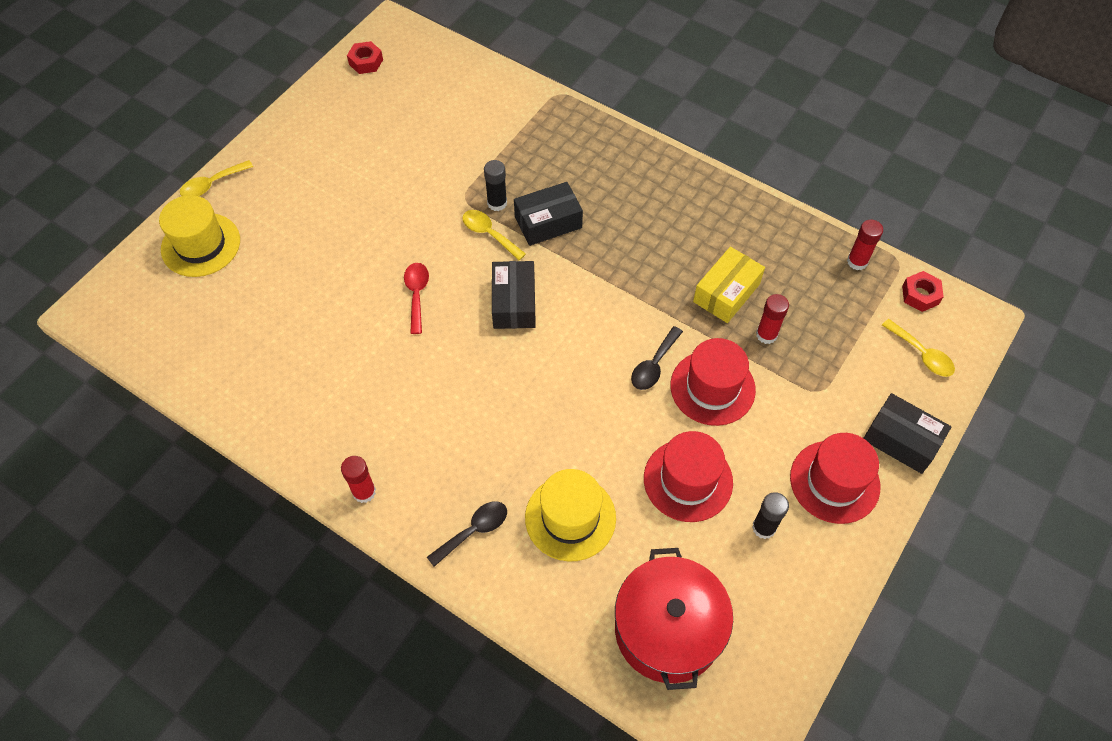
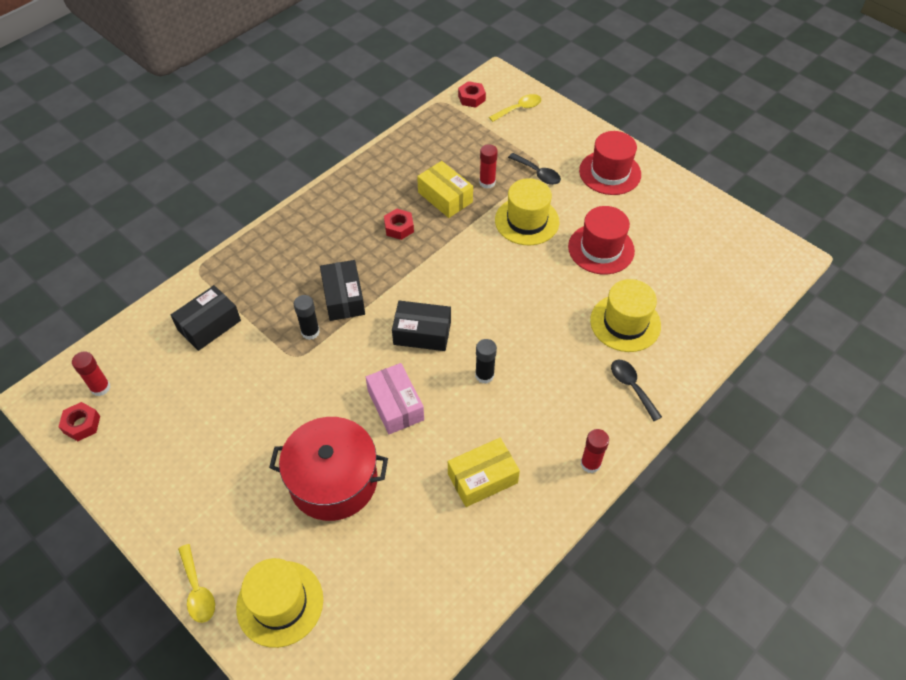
camera: 80 degrees left, 5 degrees down
red spoon [404,263,429,334] -> pink box [366,363,424,434]
yellow spoon [462,210,526,261] -> none
red pot [615,548,733,690] -> red pot moved to [269,417,388,521]
black spoon [631,326,683,390] -> black spoon moved to [508,153,561,185]
red hat [670,338,756,426] -> yellow hat [495,178,559,245]
black glue stick [752,492,789,539] -> black glue stick moved to [475,339,497,384]
red glue stick [847,220,883,270] -> red glue stick moved to [72,352,110,396]
black box [864,393,951,474] -> black box moved to [171,285,241,351]
none -> red nut [384,209,414,240]
none -> yellow box [448,438,520,507]

